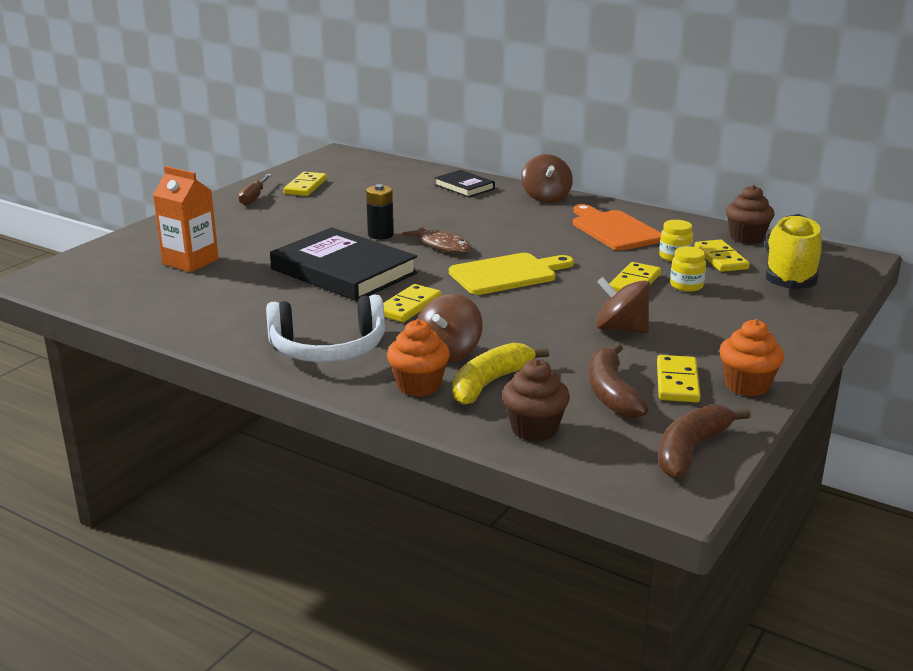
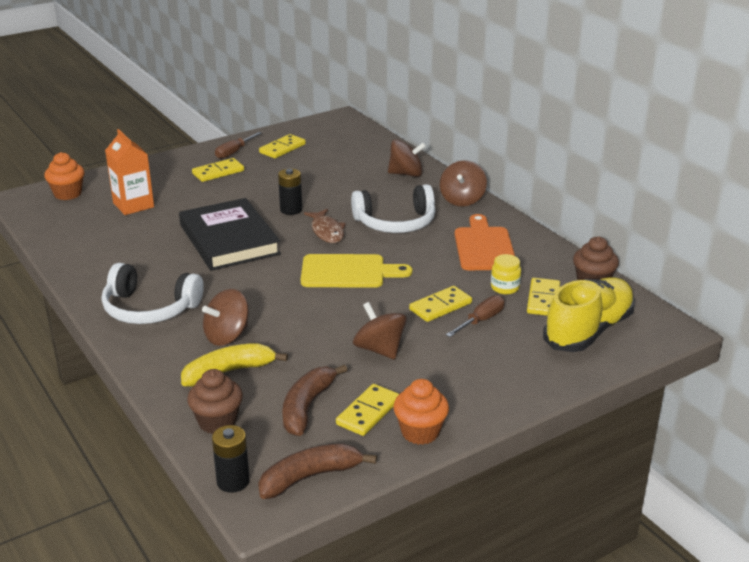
camera: 25 degrees right, 5 degrees up
yellow domino [383,284,441,322] -> yellow domino moved to [192,158,244,182]
orange cupcake [387,319,450,397] -> orange cupcake moved to [44,152,84,200]
black book [434,170,495,197] -> brown spinning top [388,139,426,177]
yellow jar [670,246,706,292] -> brown screwdriver [446,295,505,337]
none -> black battery [212,425,250,493]
none -> white headphones [351,184,435,233]

